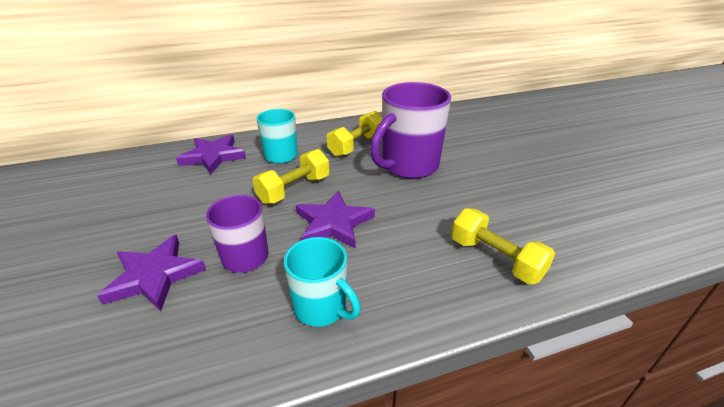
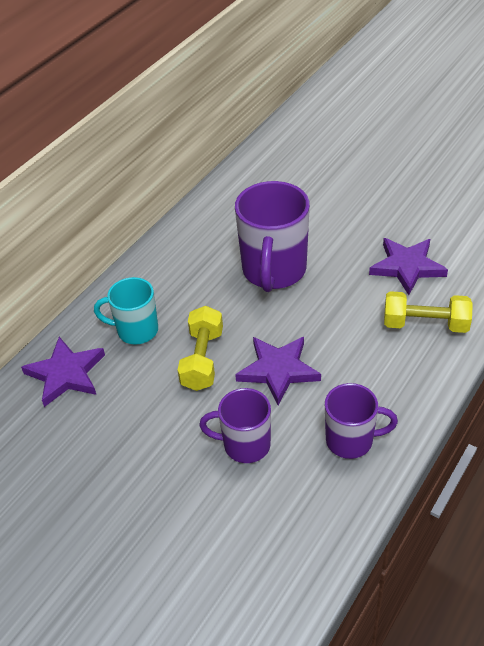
camera: 35 degrees left, 10 degrees up
purple star [97,235,206,311] -> purple star moved to [369,238,448,295]
turquoise mug [284,237,361,327] -> purple mug [325,383,398,459]
yellow dumbbell [327,111,382,157] -> none

